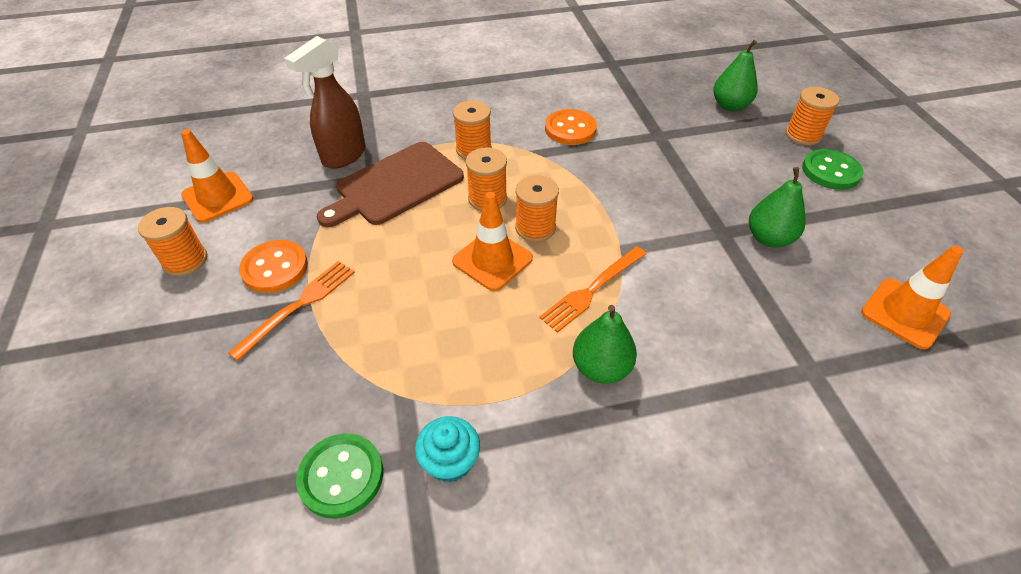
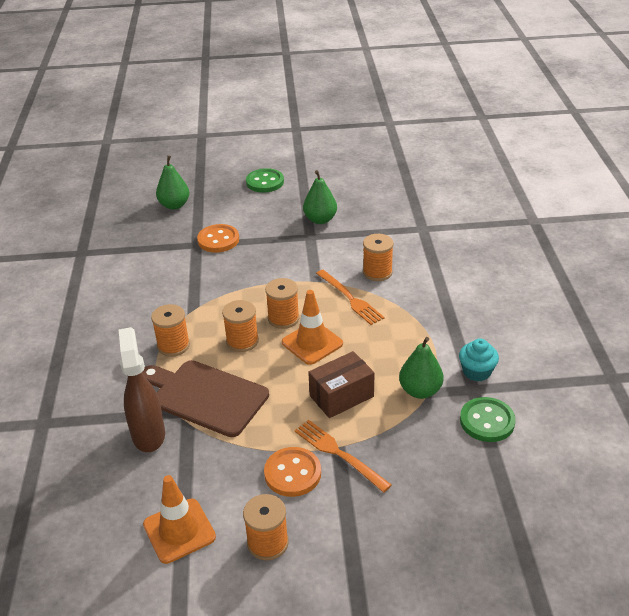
camera: 80 degrees left, 10 degrees down
brown spray bottle [284,36,365,169] -> brown spray bottle turned 150 degrees counterclockwise [119,327,165,452]
brown cutting board [317,142,464,227] -> brown cutting board turned 150 degrees clockwise [142,360,269,437]
orange button [545,109,597,145] -> orange button moved to [197,224,239,253]
green pear [573,305,637,384] -> green pear moved to [399,337,443,399]
orange spool [785,87,839,145] -> orange spool moved to [363,234,394,281]
orange traffic cone [861,246,963,349] -> none
none -> brown box [308,351,375,418]

